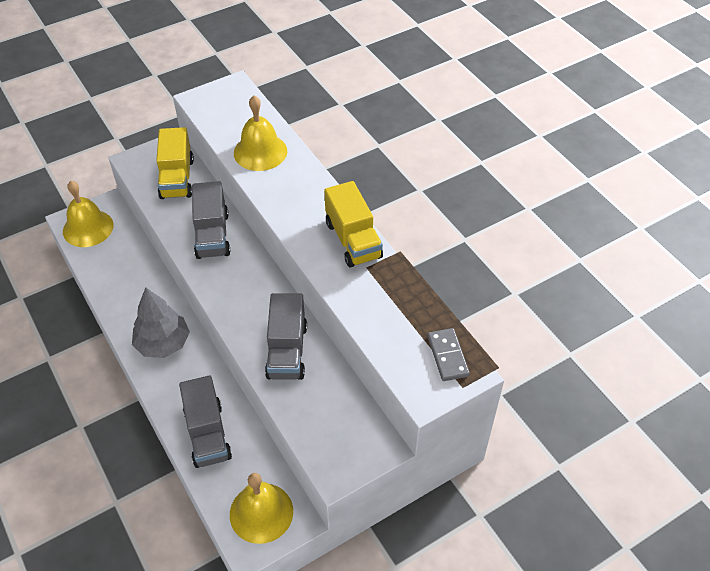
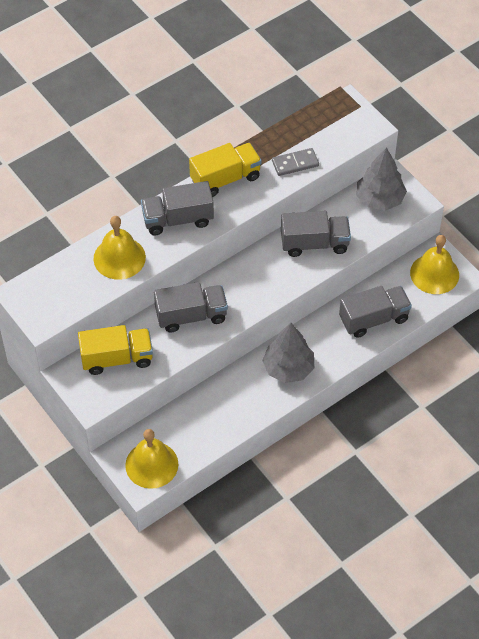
camera: 95 degrees left, 5 degrees up
grey domino [427,328,470,381] -> grey domino moved to [272,148,319,176]
none -> grey truck [141,181,214,236]
none -> grey tree [357,147,407,211]

